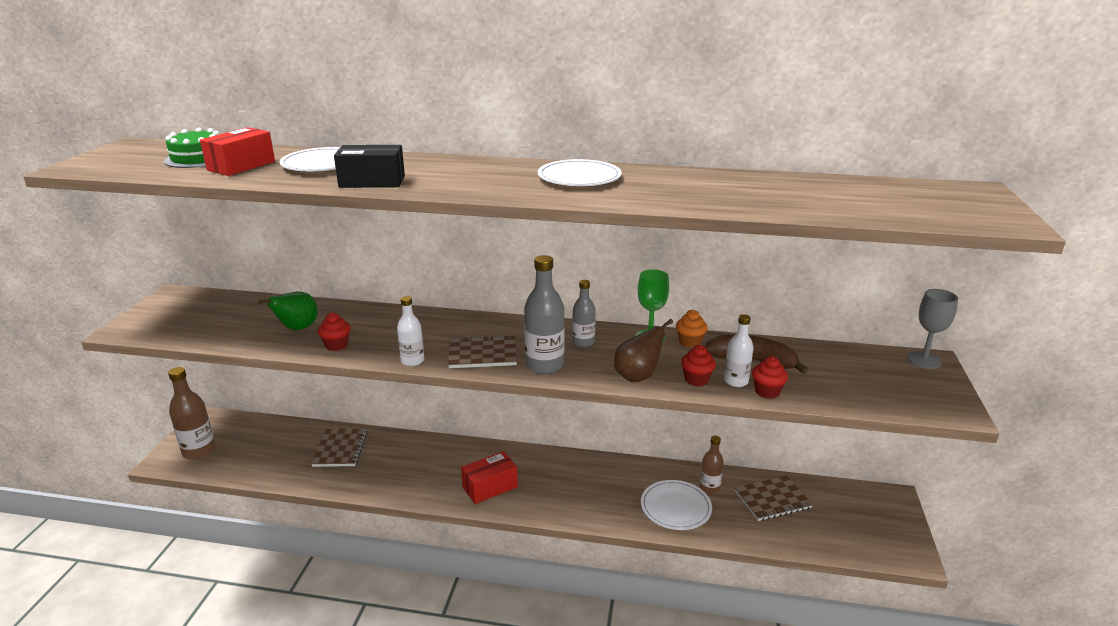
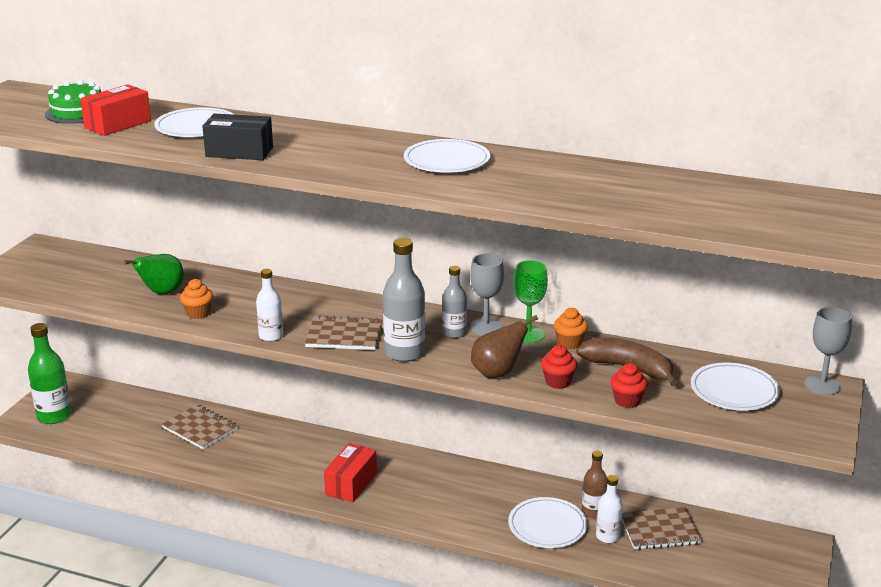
camera: 10 degrees right, 0 degrees up
brown bottle [168,367,216,460] -> green bottle [28,323,72,424]
brown notebook [311,428,367,467] -> brown notebook turned 60 degrees counterclockwise [162,404,238,449]
red cupcake [318,312,350,351] -> orange cupcake [180,279,213,319]
red box [461,451,518,504] -> red box turned 45 degrees counterclockwise [324,443,377,503]
white bottle [724,314,754,387] -> white bottle moved to [596,475,623,543]
none -> grey goblet [470,253,504,335]
none -> white plate [691,363,780,411]

